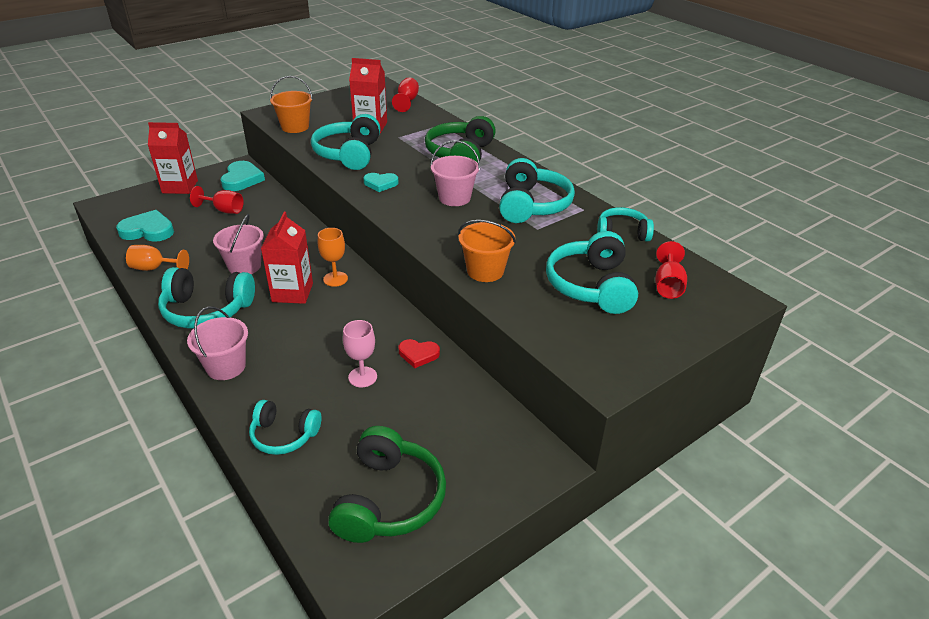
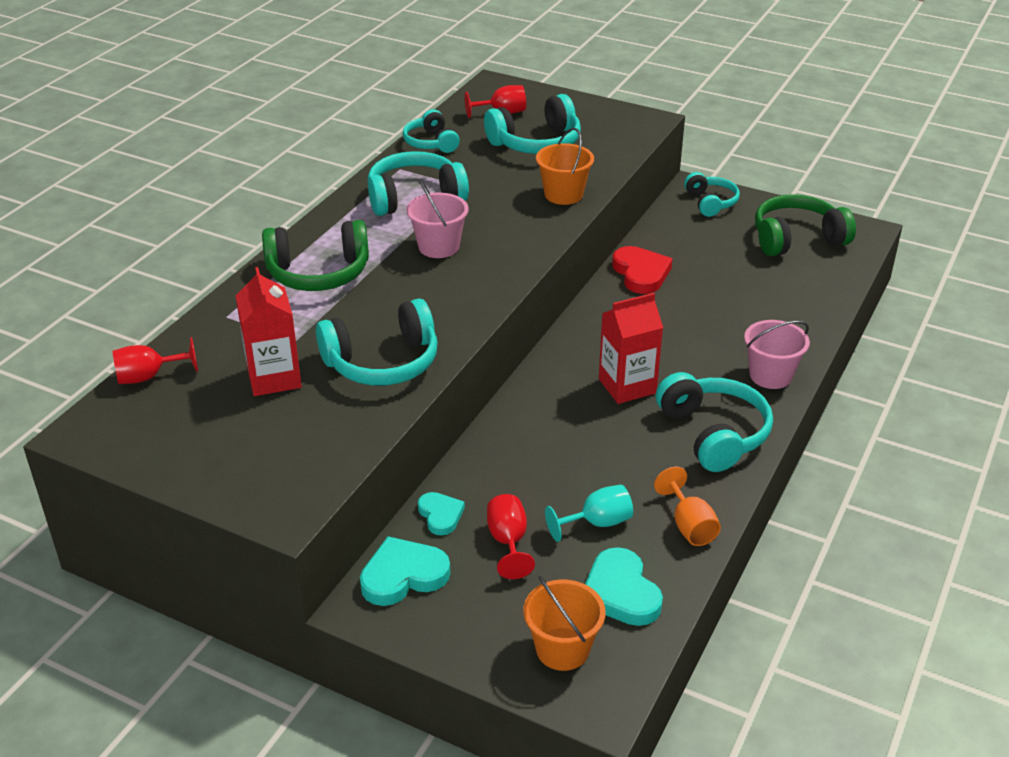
camera: 115 degrees left, 0 degrees up
red carton [148,122,198,194] -> none
pink bucket [213,214,264,274] -> none
turquoise headphones [249,400,322,455] -> turquoise headphones moved to [684,172,740,217]
orange bucket [270,76,313,133] -> orange bucket moved to [523,576,606,671]
orange goblet [318,228,348,287] -> none
pink goblet [343,320,377,387] -> none
turquoise heart [363,173,399,192] -> turquoise heart moved to [418,492,465,535]
red heart [399,339,440,368] -> red heart [612,246,672,294], size x1.61
none -> turquoise goblet [545,485,633,542]

